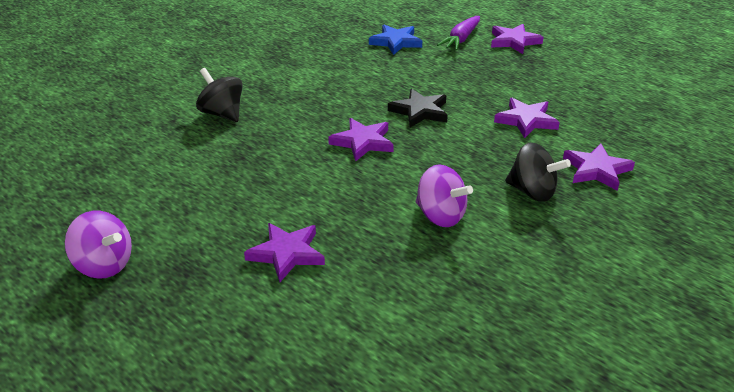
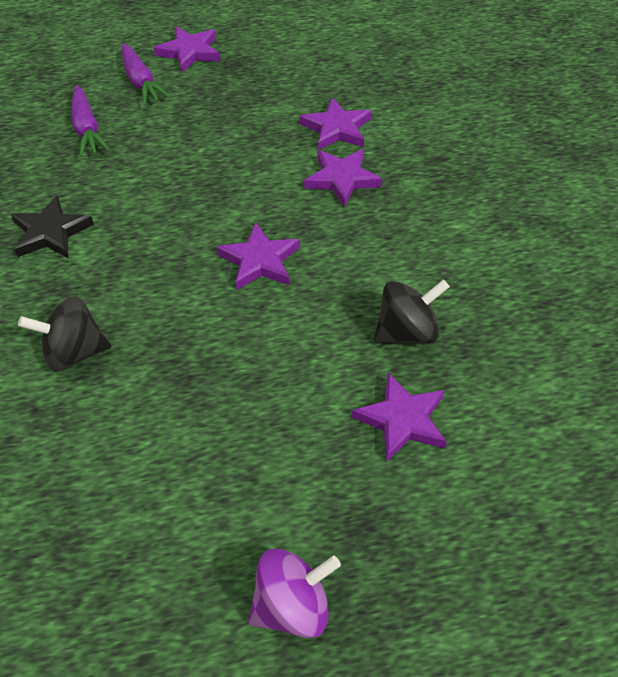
camera: 55 degrees left, 15 degrees up
blue star [369,25,422,55] -> purple carrot [71,85,110,157]
black star [388,88,448,128] -> black star moved to [11,195,94,259]
purple spinning top [416,164,473,227] -> none
black spinning top [505,143,571,202] -> black spinning top moved to [374,279,450,344]
purple star [563,144,635,191] -> purple star moved to [304,149,382,207]

